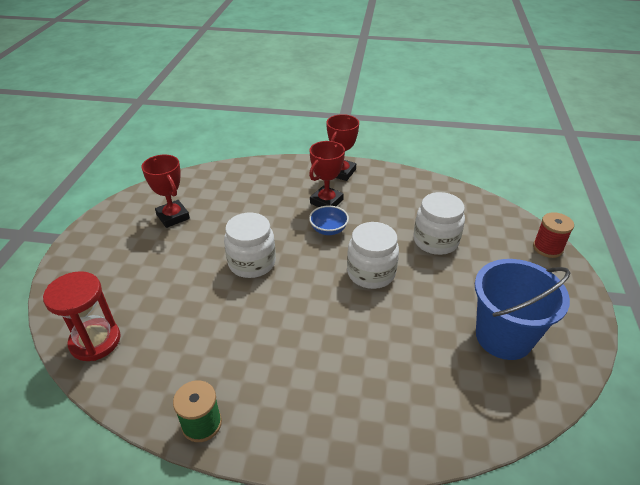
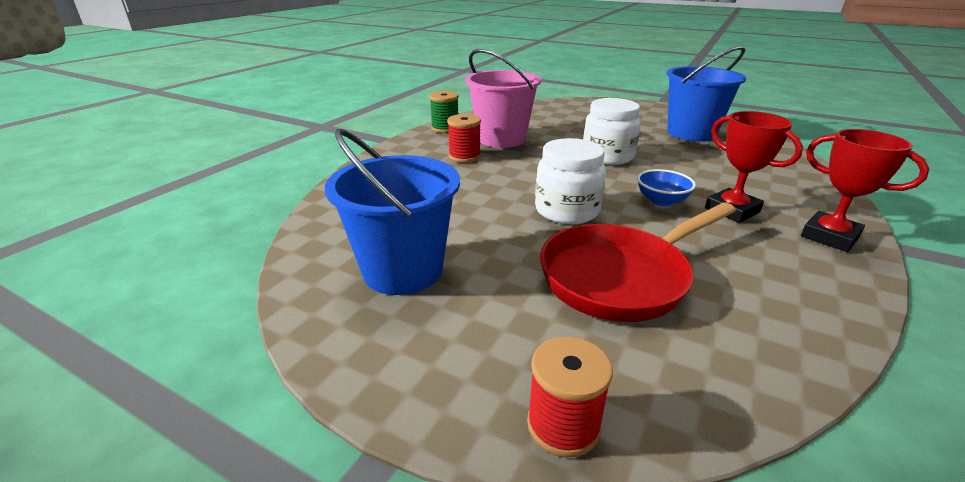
camera: 110 degrees right, 10 degrees down
red hourglass [43,271,120,361] -> none
red trophy [142,155,190,228] -> blue bucket [666,46,746,142]
white jar [414,192,465,255] -> red pan [540,202,736,322]
none -> red spool [447,114,481,163]
none -> pink bucket [465,49,541,148]

